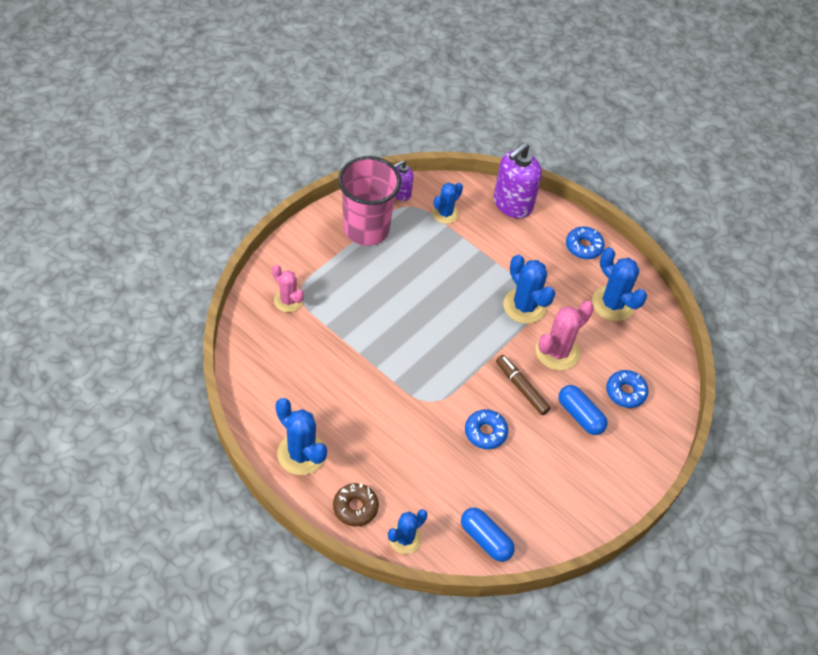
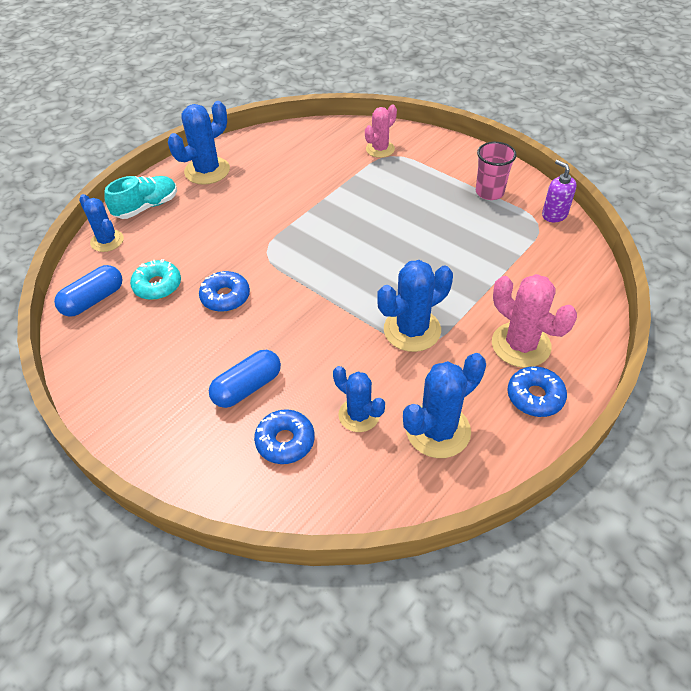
camera: 95 degrees right, 5 degrees down
brown donut [333,483,379,526] -> turquoise shoe [104,176,177,219]
pink cup [338,156,401,246] -> pink cup [476,142,517,200], size x0.55
blue cactus [432,183,463,224] -> blue cactus moved to [333,366,385,432]
purple soap dispenser [494,143,542,218] -> none
brown marker [496,355,551,415] -> none
pink cactus [536,301,594,370] -> pink cactus moved to [492,274,577,368]
none -> turquoise donut [130,259,181,300]

